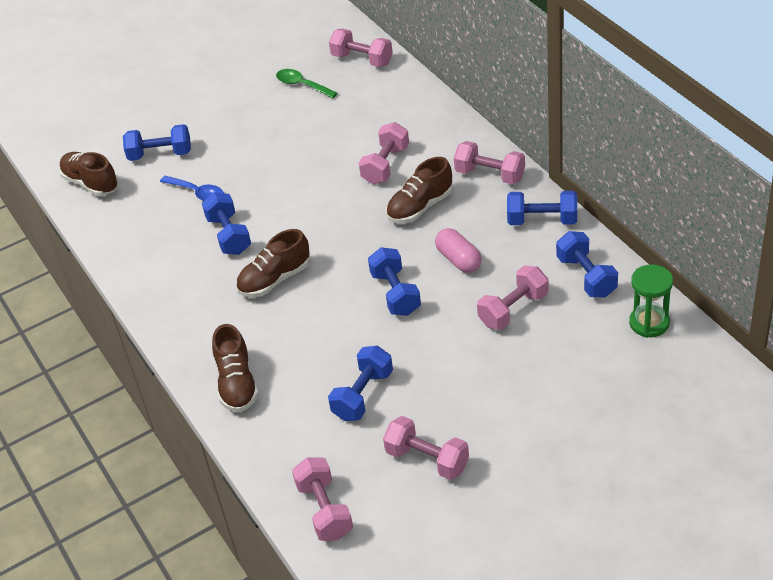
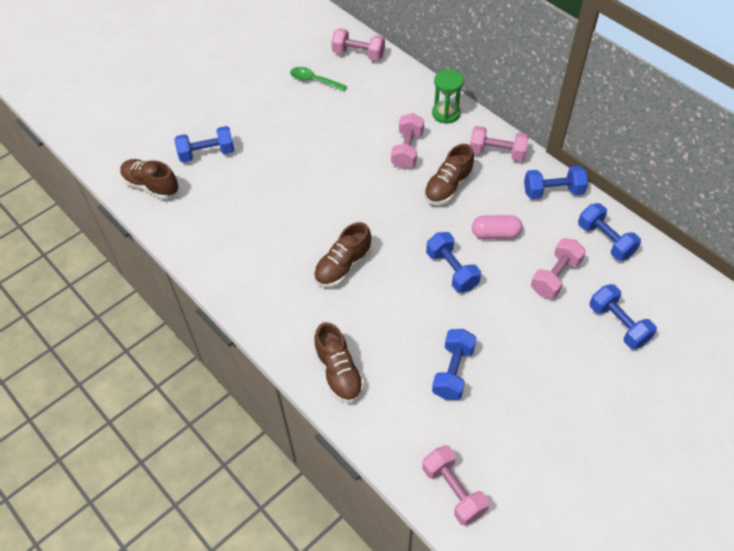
camera: 15 degrees left, 10 degrees up
blue spoon [160,175,224,201] -> none
blue dumbbell [202,192,251,255] -> blue dumbbell moved to [590,284,657,349]
pink dumbbell [383,416,469,480] -> none
pink capsule [435,228,482,273] -> pink capsule turned 45 degrees counterclockwise [472,215,523,239]
green hourglass [629,264,673,338] -> green hourglass moved to [432,69,464,124]

